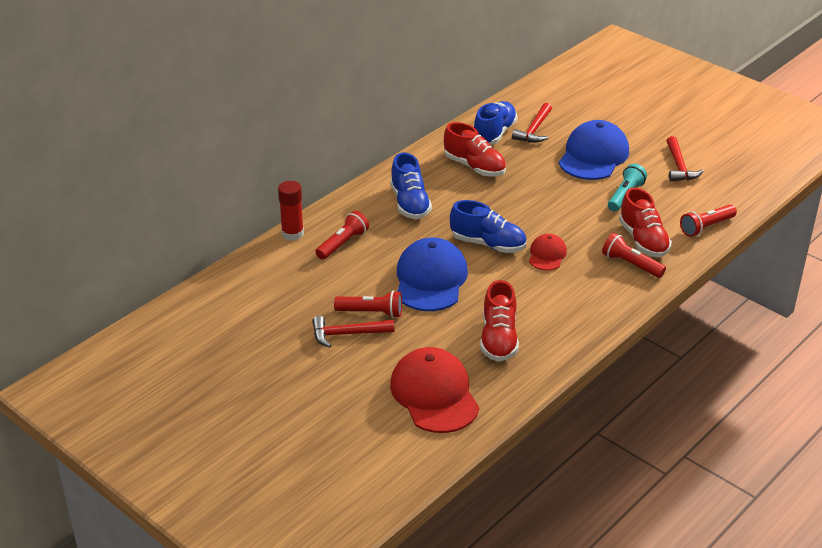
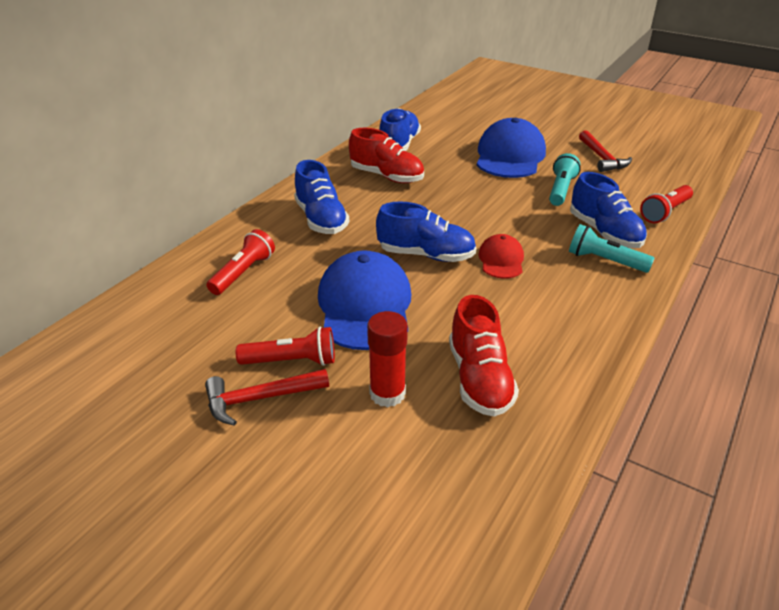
camera: 10 degrees left, 0 degrees up
red glue stick [278,181,304,241] -> red glue stick moved to [367,311,408,407]
red cap [390,347,479,433] -> none
red hammer [512,103,552,143] -> none
red flashlight [602,233,666,278] -> turquoise flashlight [569,224,655,273]
red shoe [619,188,672,257] -> blue shoe [570,172,647,248]

